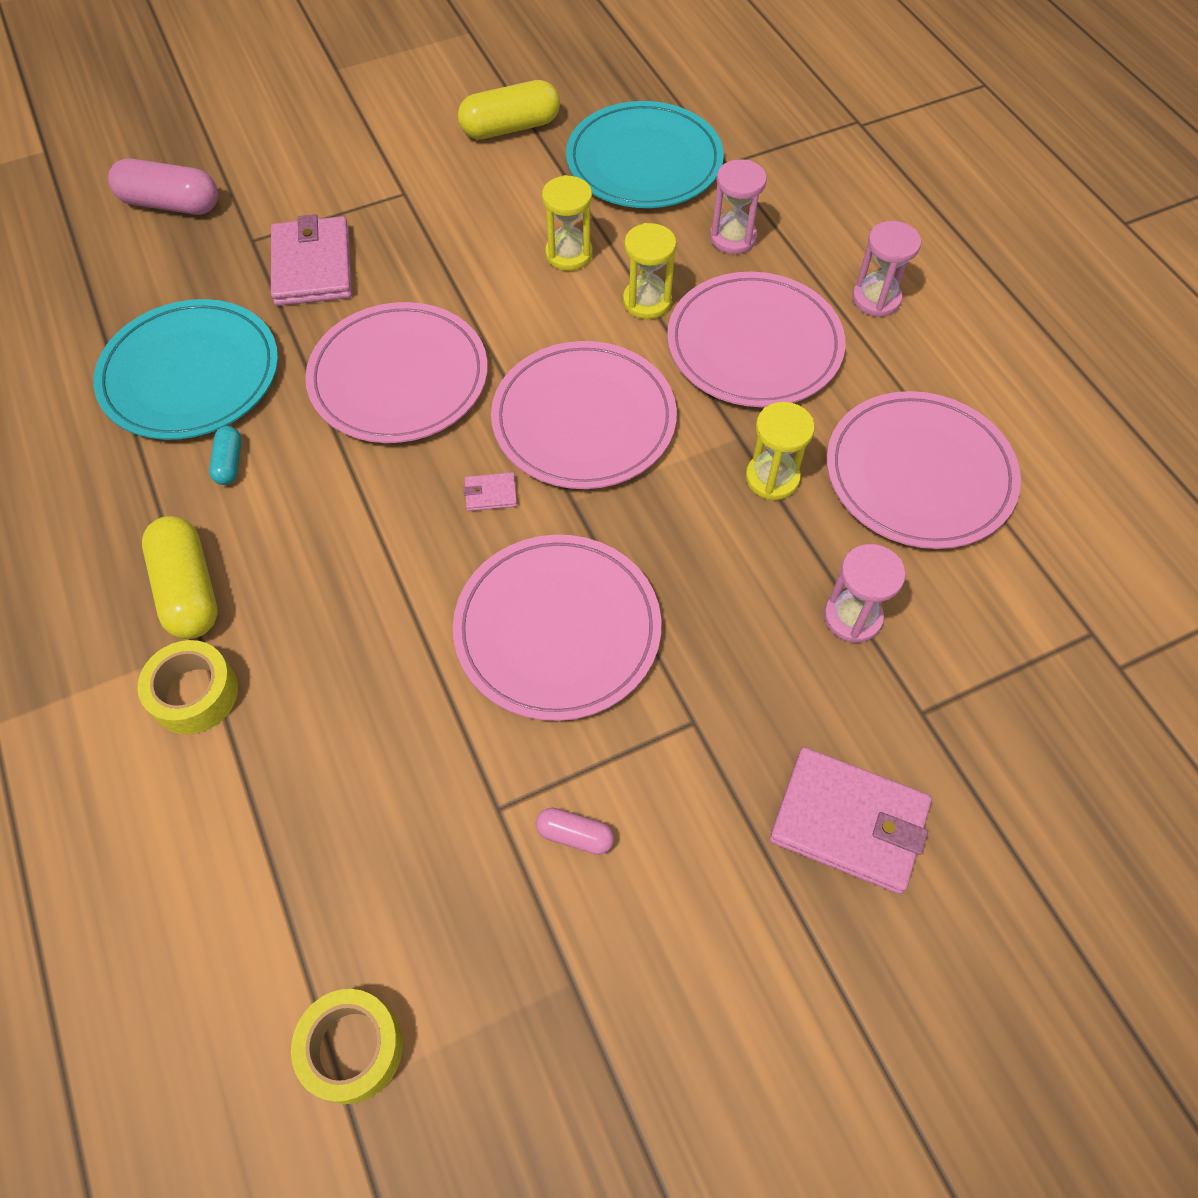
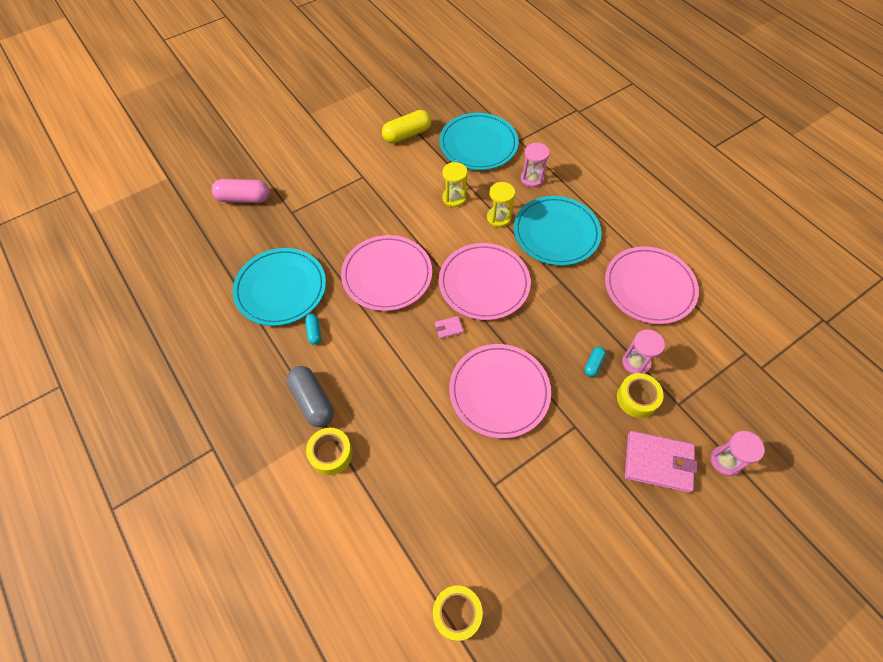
camera: 10 degrees left, 0 degrees up
yellow capsule [142,516,218,639] -> grey capsule [287,366,334,427]
pink wallet [271,214,352,306] -> none
pink capsule [536,808,614,855] -> none
pink plate [667,272,846,407] -> turquoise plate [514,196,601,266]
yellow hourglass [746,402,815,500] -> none
pink hourglass [852,221,921,317] -> pink hourglass moved to [711,431,764,476]
none -> turquoise capsule [584,347,606,377]
none -> yellow tape [617,373,664,418]

